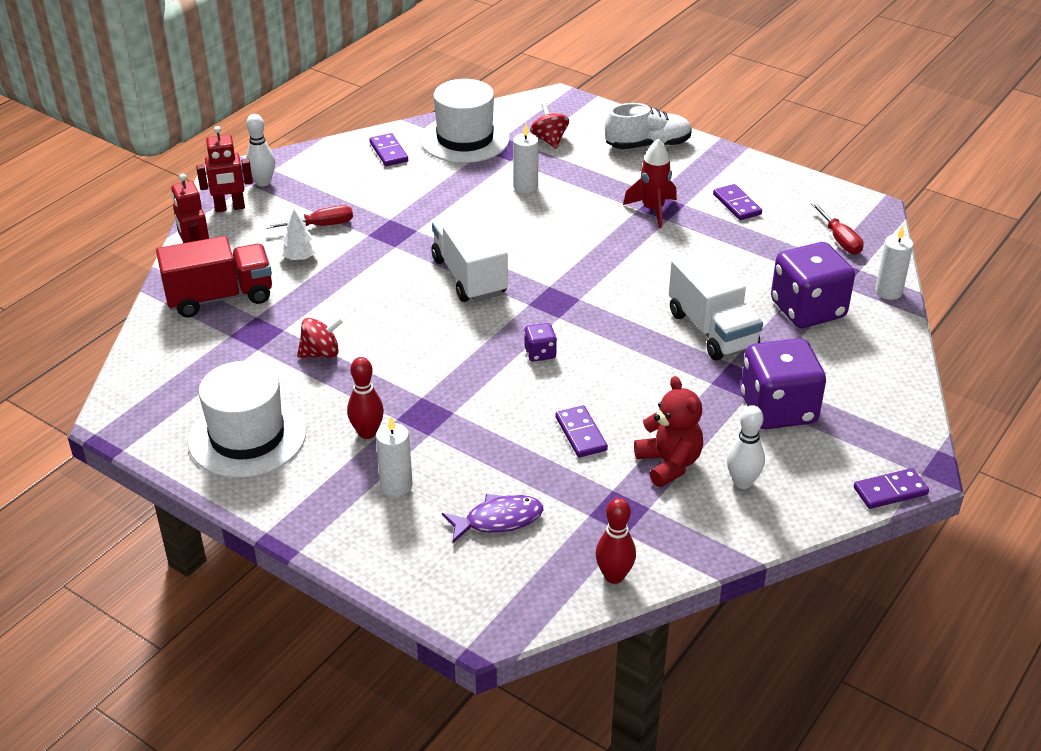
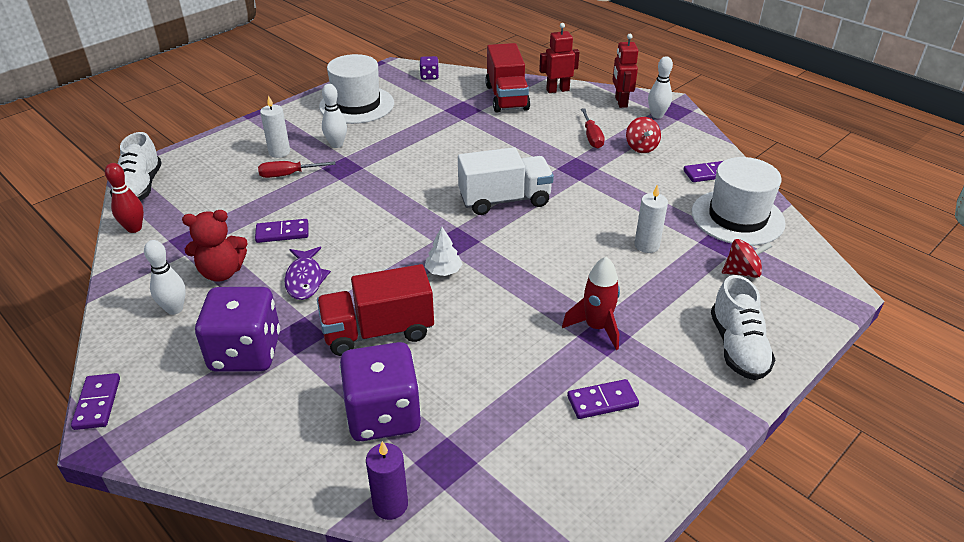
camera: 100 degrees right, 0 degrees up
white tree [280,210,318,260] -> white tree moved to [425,227,463,276]
red spinning top [297,317,344,358] -> red spinning top moved to [626,117,661,153]
red bowling pin [347,357,384,439] -> white bowling pin [322,84,347,148]
purple fish [442,494,543,543] -> purple fish moved to [284,247,331,300]
purple dice [524,323,557,362] -> purple dice moved to [420,56,439,80]
white truck [669,249,763,360] -> red truck [317,264,434,356]
red screwdriver [811,202,864,254] -> red screwdriver moved to [258,161,336,178]
white candle [875,226,913,300] -> purple candle [366,441,408,520]
none -> white shoe [110,132,162,201]

